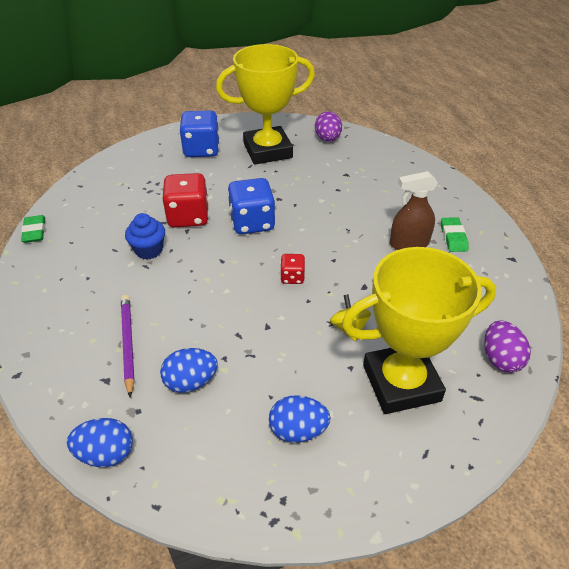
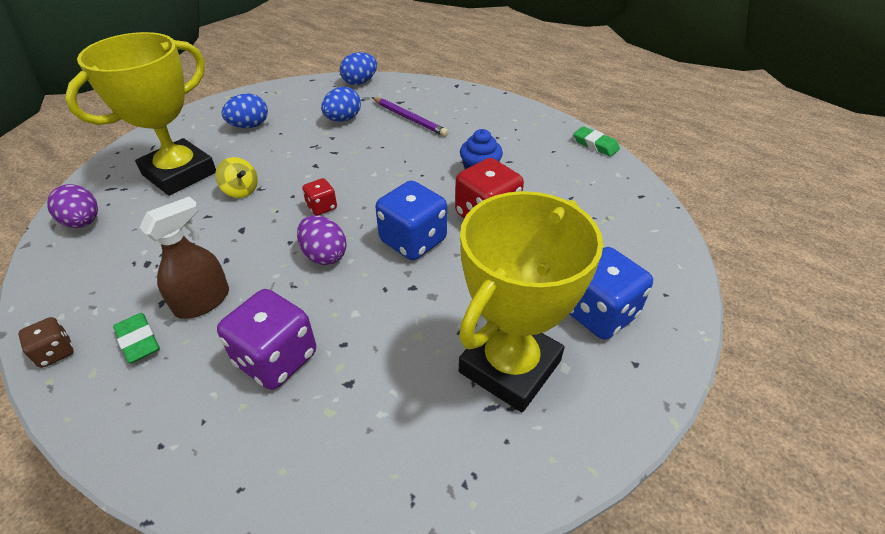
camera: 145 degrees right, 0 degrees up
purple egg [315,111,342,142] -> purple egg moved to [297,215,347,265]
none -> brown dice [18,317,74,368]
none -> purple dice [217,289,316,390]

